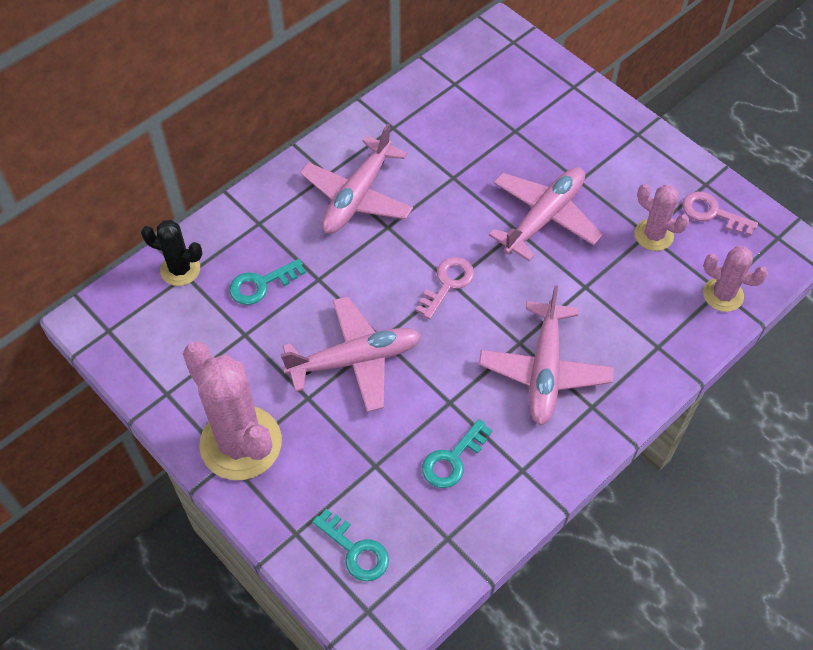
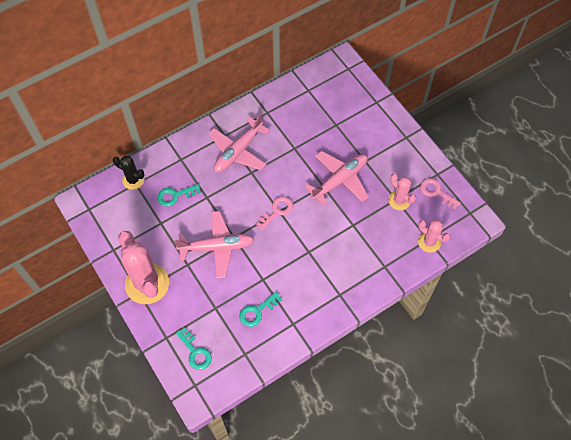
camera: 10 degrees right, 5 degrees up
pink plane [479,285,614,425] -> none

